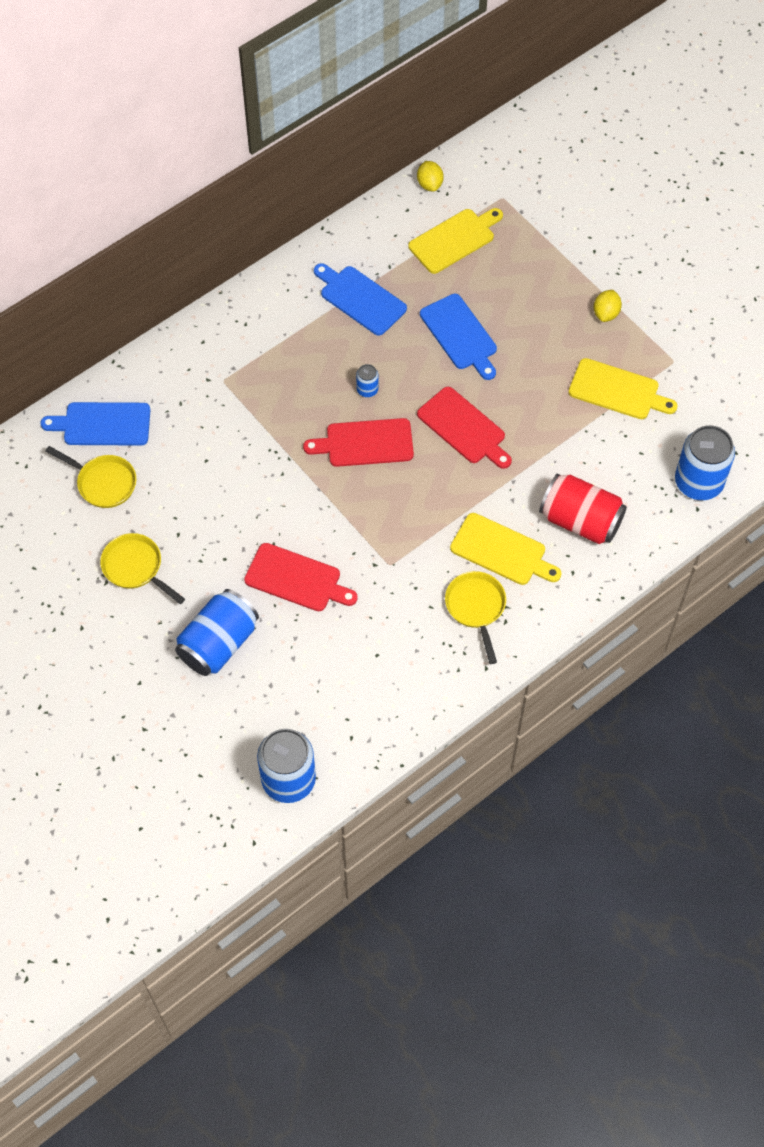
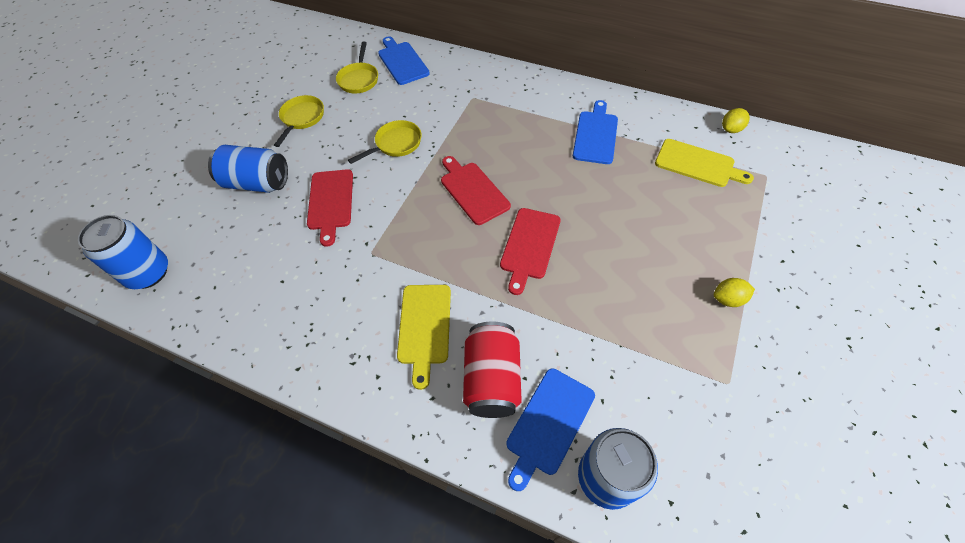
camera: 65 degrees right, 5 degrees down
blue can [356,364,379,397] -> none
blue cutting board [420,294,497,380] -> blue cutting board moved to [506,369,595,491]
yellow pan [445,571,506,664] -> yellow pan moved to [348,120,422,164]
yellow cutting board [568,358,678,419] -> none

